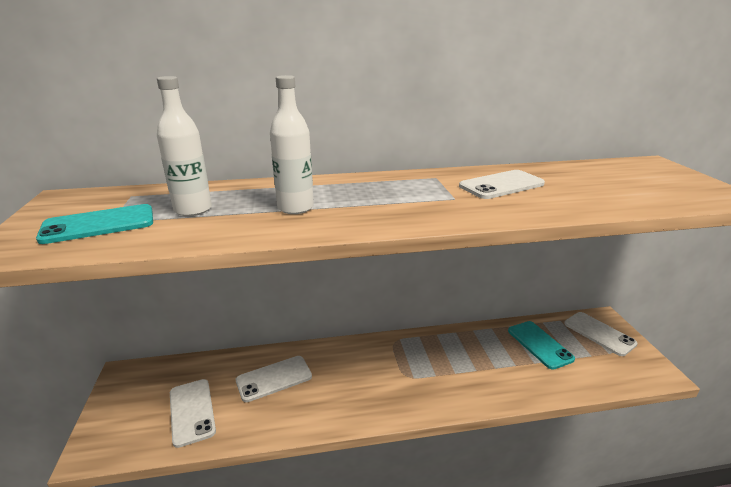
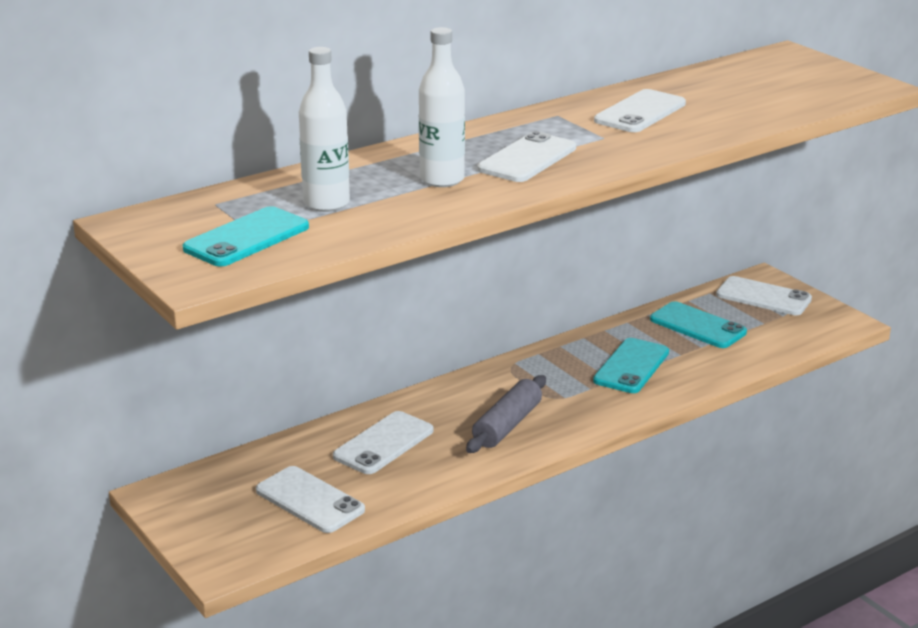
camera: 25 degrees left, 0 degrees up
none -> grey rolling pin [466,375,546,453]
none -> white phone [478,131,576,182]
none -> turquoise phone [593,338,669,393]

